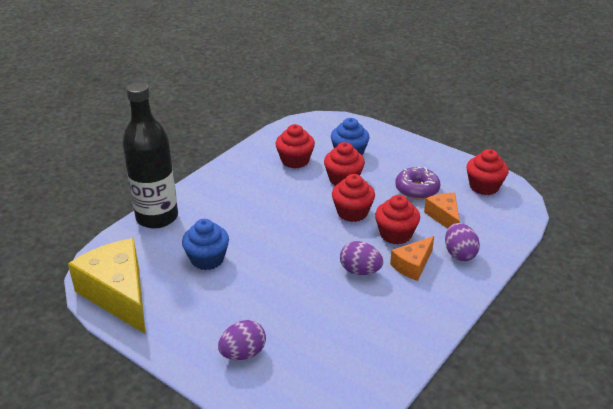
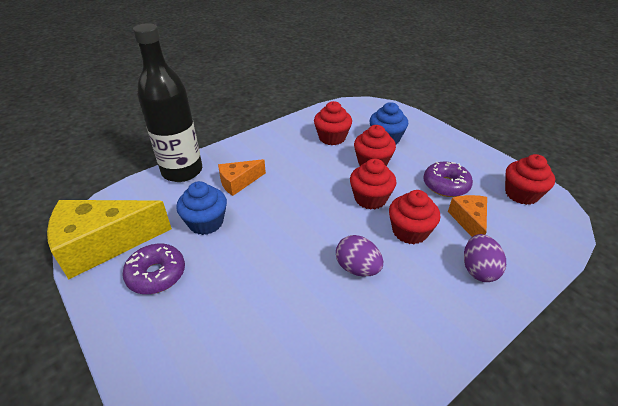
camera: 15 degrees right, 5 degrees up
yellow cheese [68,238,146,334] -> yellow cheese turned 90 degrees counterclockwise [47,200,172,279]
purple egg [218,320,266,360] -> none
orange cheese [390,236,434,281] -> orange cheese moved to [218,159,266,196]
none -> purple donut [122,244,185,294]

